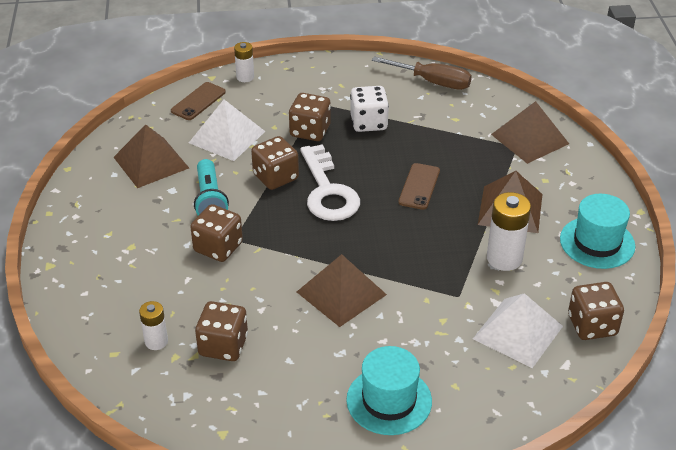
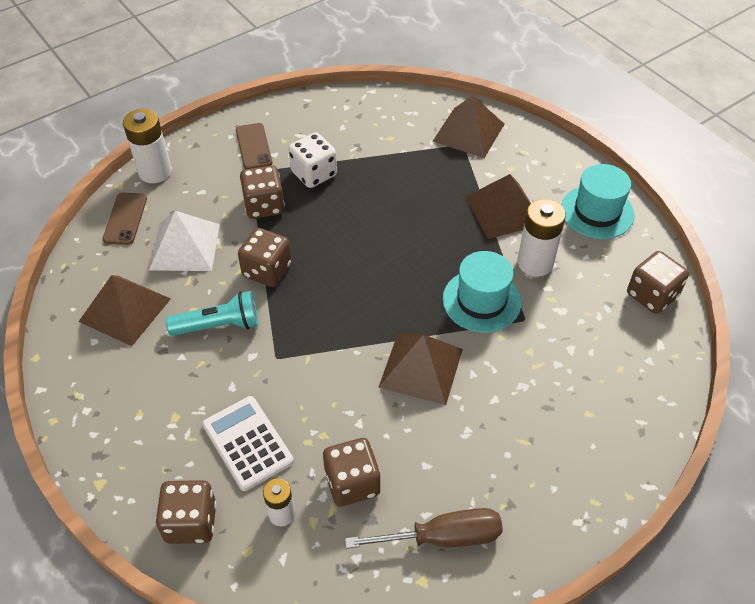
camera: 30 degrees left, 10 degrees up
brown dice [190,204,243,262] -> brown dice moved to [156,480,216,544]
turquoise flashlight [194,159,229,216] -> turquoise flashlight turned 60 degrees counterclockwise [166,291,259,336]
white battery [234,42,254,82] -> white battery [123,109,172,183], size x1.67
white key [300,144,360,221] -> none
turquoise hat [346,346,432,435] -> turquoise hat moved to [443,251,522,333]
brown screwdriver [372,56,472,90] -> brown screwdriver moved to [345,508,503,549]
brown phone [398,163,440,210] -> brown phone moved to [236,123,272,169]
white pyramid [473,293,563,368] -> none
none -> white calculator [202,396,294,491]

